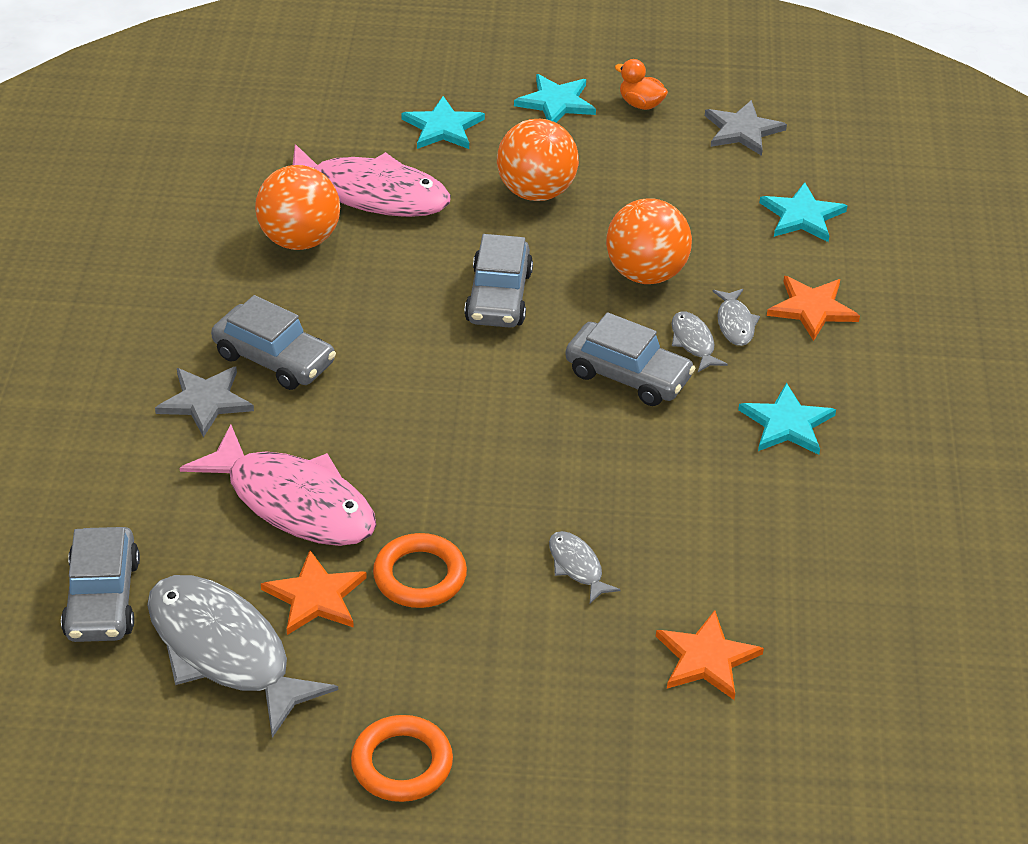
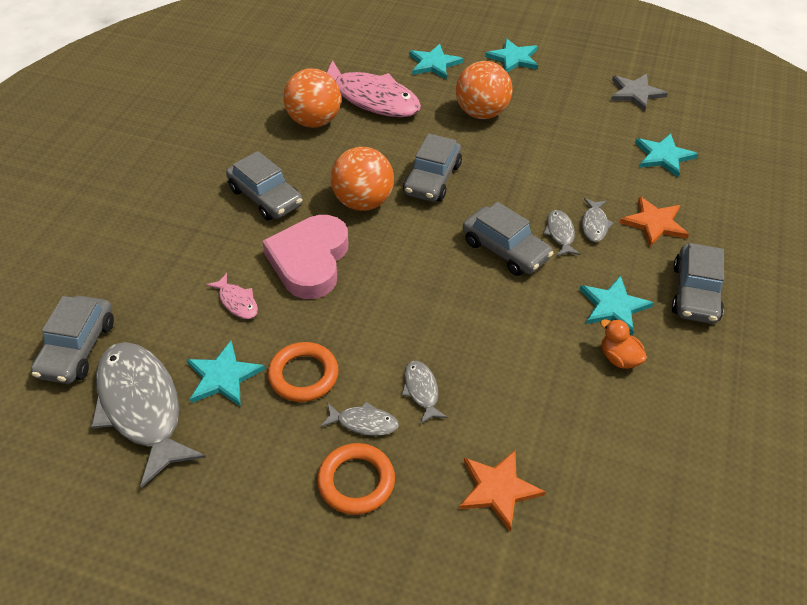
camera: 15 degrees right, 5 degrees up
grey star [155,366,254,437] -> none
pink fish [180,424,377,546] -> pink fish [206,273,258,319], size x0.44
orange star [261,550,367,635] -> turquoise star [187,340,265,407]
orange ring [351,715,453,802] -> orange ring moved to [317,443,395,515]
orange ball [606,198,692,284] -> orange ball moved to [331,147,394,211]
orange duck [615,59,668,110] -> orange duck moved to [600,319,647,369]
none -> pink heart [262,215,348,299]
none -> grey fish [321,401,399,436]
none -> grey car [672,243,724,324]

